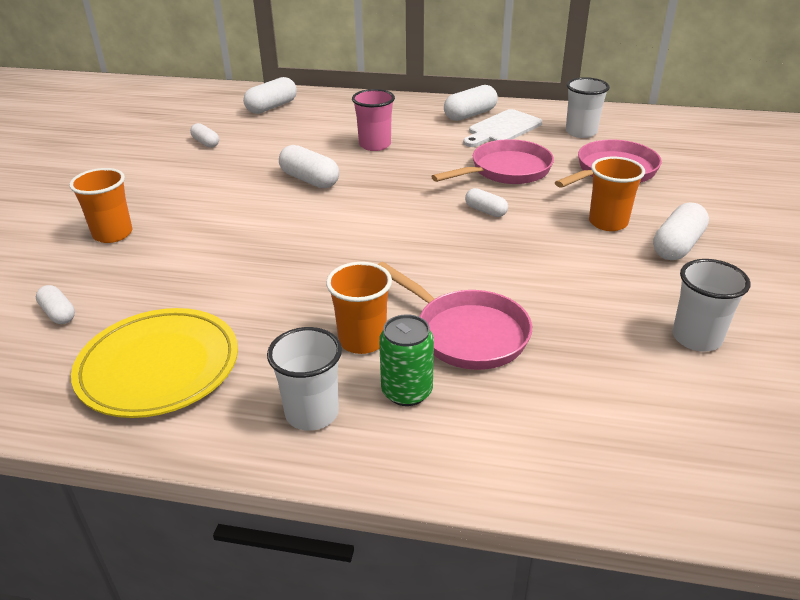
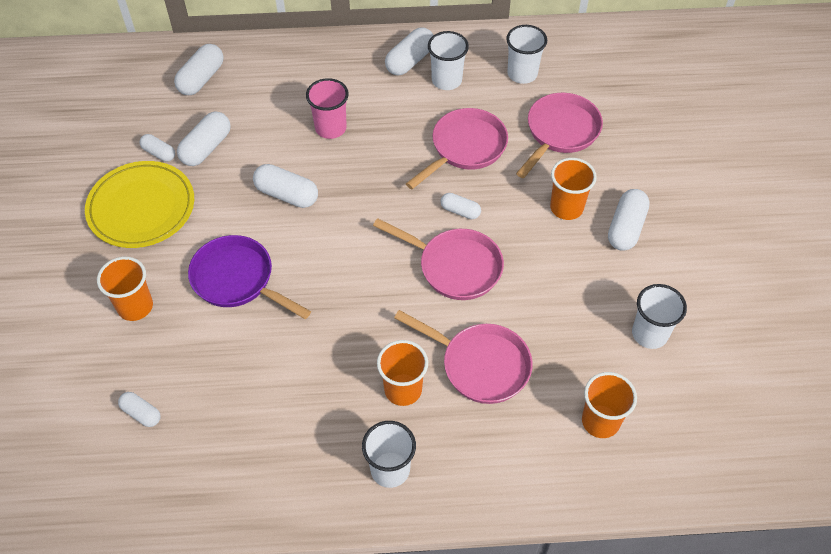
camera: 15 degrees left, 20 degrees up
yellow plate [71,308,238,418] -> yellow plate moved to [85,161,194,248]
green can [379,314,434,406] -> none
white cutting board [463,109,542,147] -> white cup [428,31,469,90]
none -> white capsule [177,112,231,166]
none -> purple pan [188,235,311,319]
none -> pink pan [373,218,504,300]
none -> orange cup [582,372,637,438]

